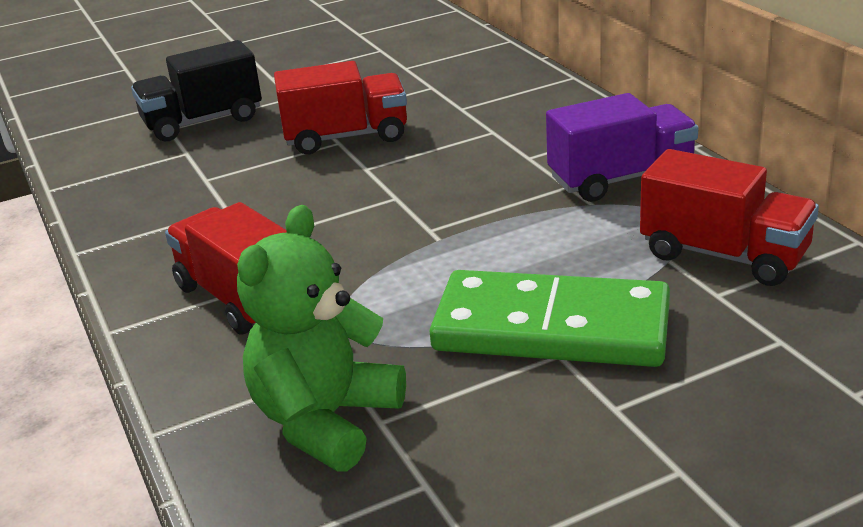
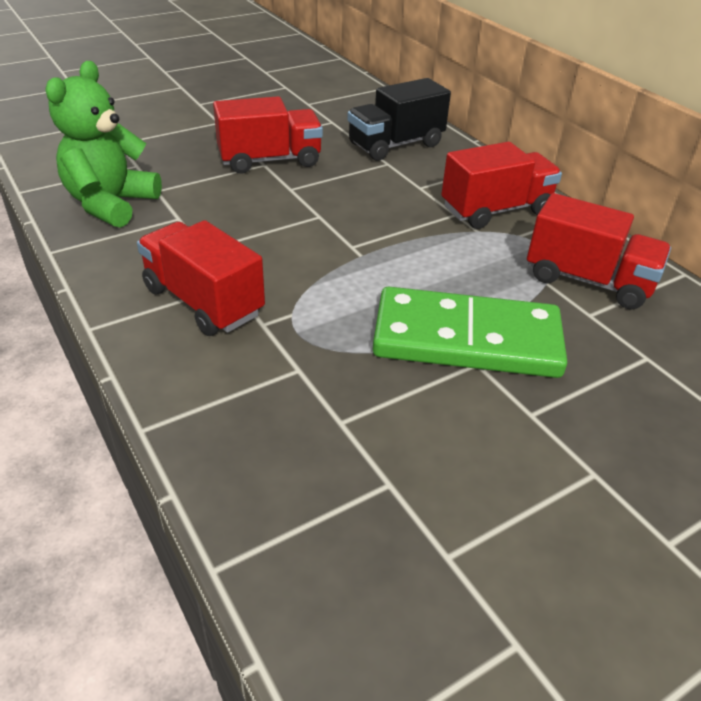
camera: 10 degrees left, 10 degrees up
black truck [131,40,262,142] -> black truck moved to [347,78,451,161]
green teddy bear [237,205,406,471] -> green teddy bear moved to [46,61,162,228]
purple truck [546,93,699,202] -> red truck [441,142,562,229]

